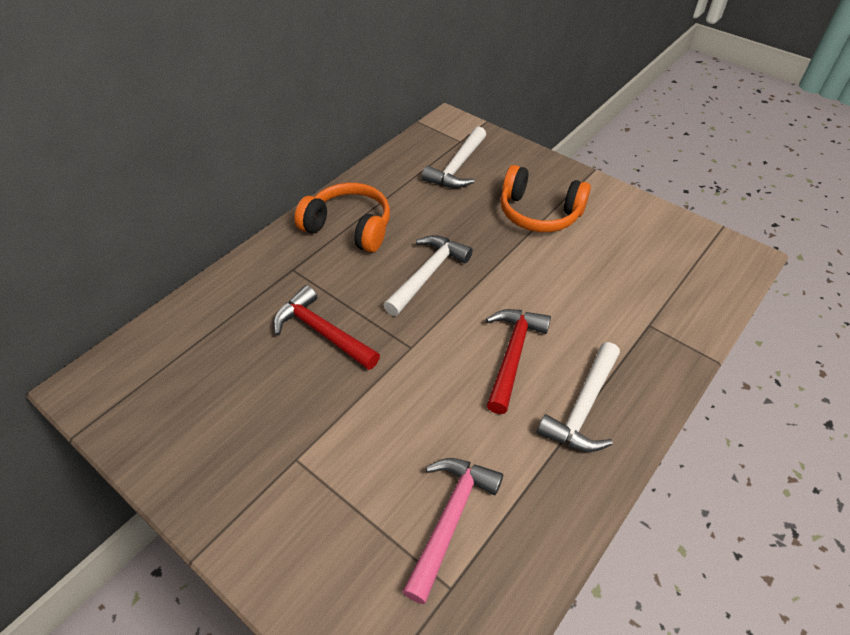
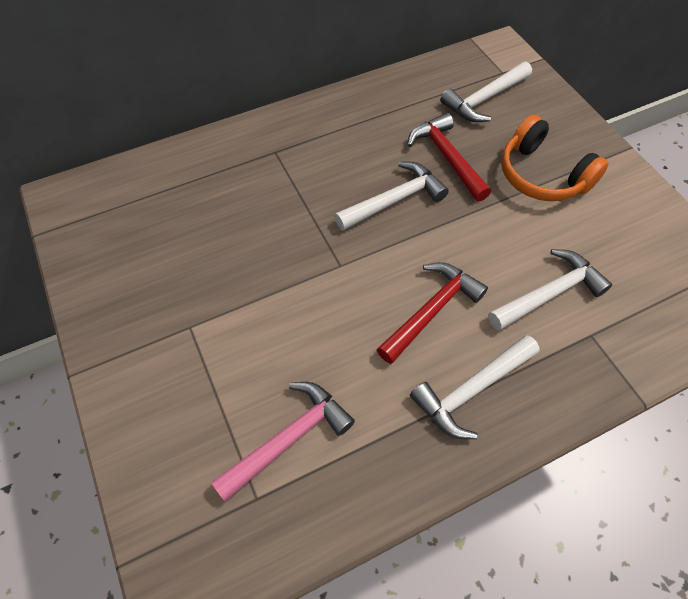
camera: 25 degrees right, 10 degrees up
red hammer [273,285,380,370] -> red hammer moved to [407,113,491,202]
orange headphones [295,183,390,253] -> none
none -> white hammer [488,249,612,331]

